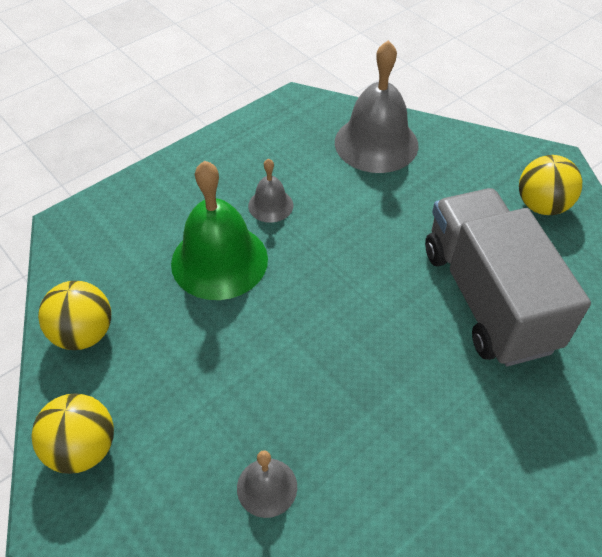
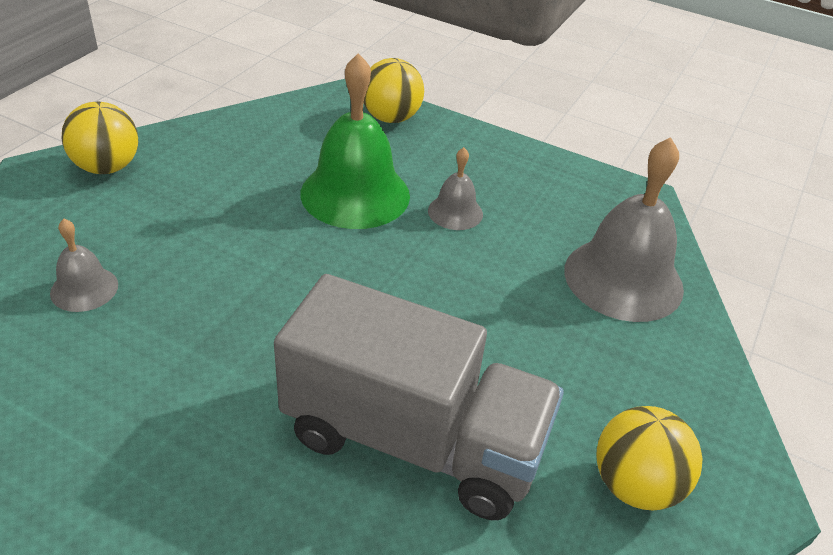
camera: 65 degrees right, 10 degrees down
yellow ball [38,281,111,350] -> yellow ball moved to [364,58,424,123]
grey truck [425,188,591,366] -> grey truck turned 60 degrees clockwise [274,274,564,520]

